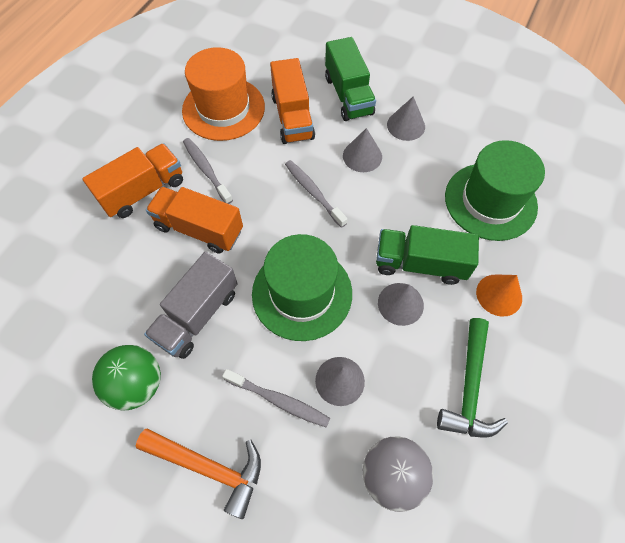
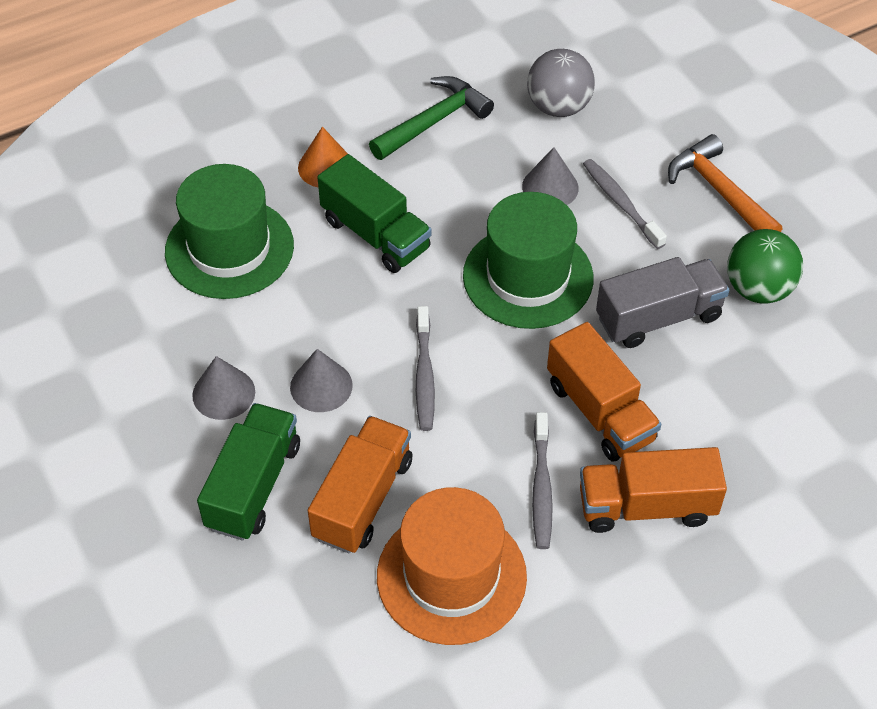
camera: 145 degrees left, 10 degrees down
grey cone [378,283,424,326] -> none

